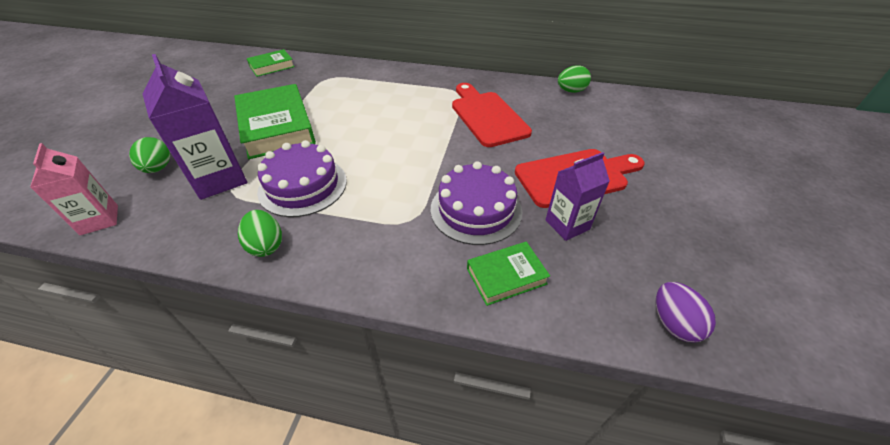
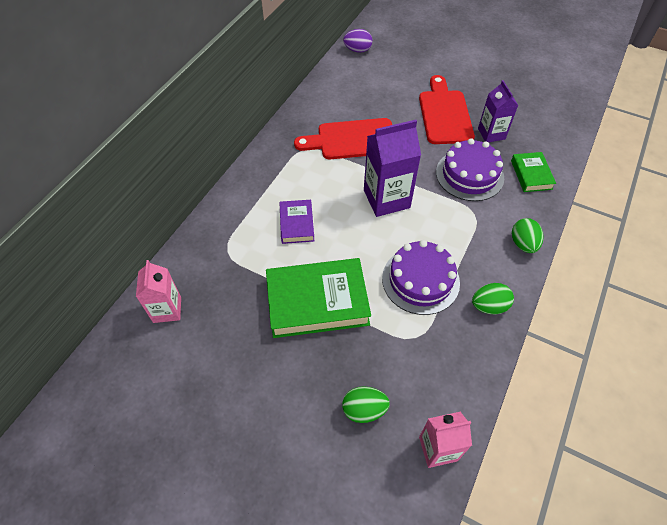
camera: 75 degrees left, 10 degrees up
purple carton [143,54,247,200] -> purple carton moved to [364,120,421,217]
green book [247,49,295,77] -> pink carton [136,260,181,323]
green egg [558,65,591,93] -> green egg moved to [512,218,543,253]
purple egg [656,282,716,342] -> purple egg moved to [343,29,372,53]
none -> purple book [280,200,314,244]

